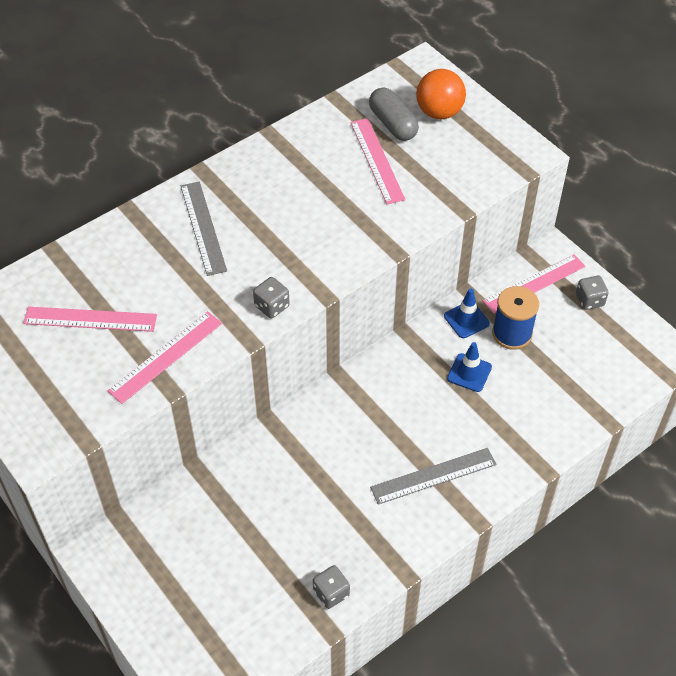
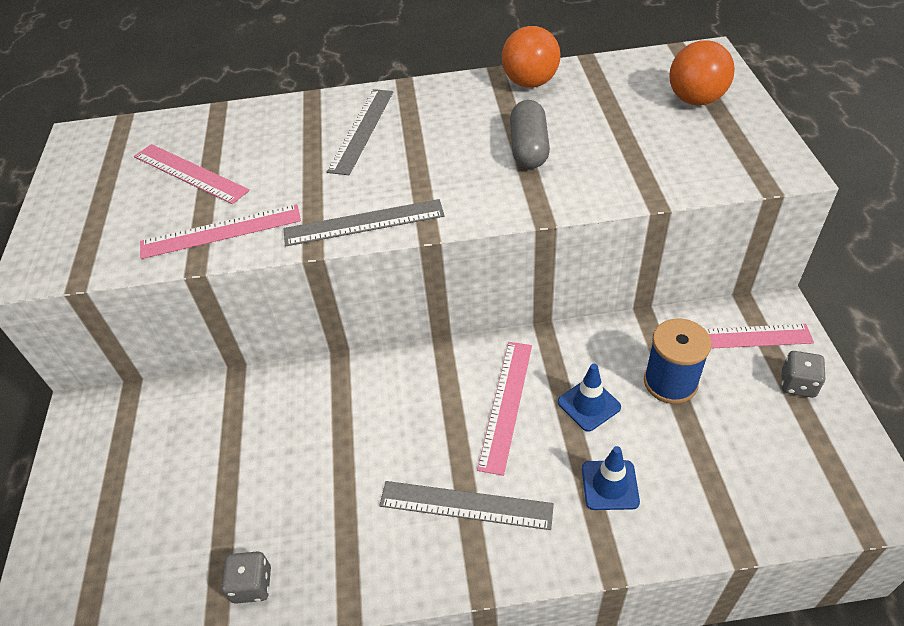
camera: 35 degrees right, 5 degrees down
grey dice [253,277,290,319] -> grey ruler [284,199,445,246]
pink ruler [350,118,405,204] -> pink ruler moved to [477,342,532,476]
grey capsule [369,88,419,141] -> grey capsule moved to [510,100,550,169]
blue traffic cone [444,289,490,338] -> blue traffic cone moved to [582,446,640,510]
none -> orange ball [502,26,560,88]

